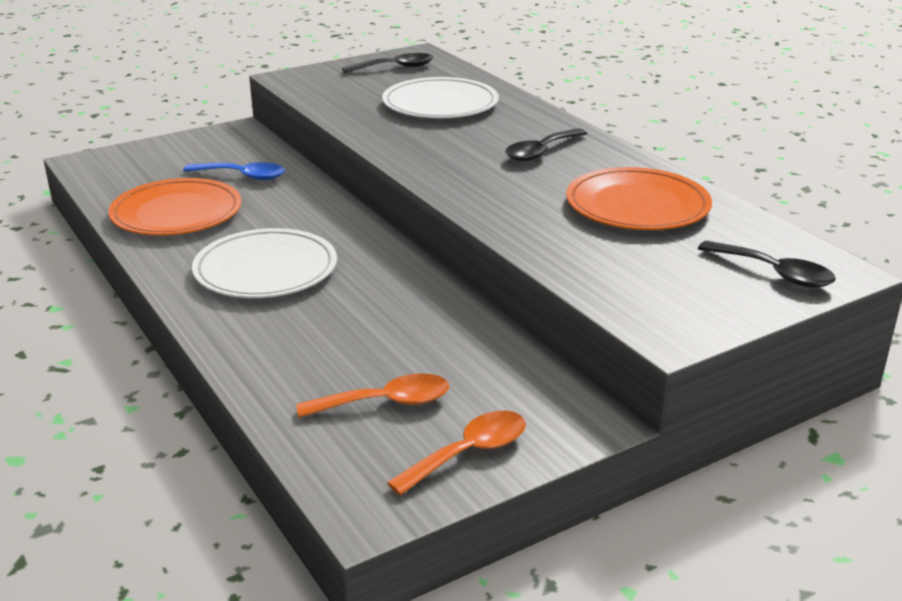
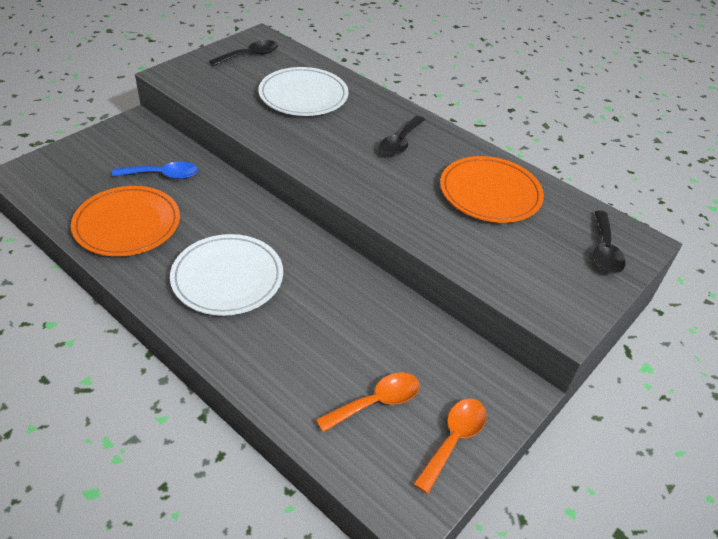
camera: 20 degrees left, 15 degrees up
black spoon [698,241,836,288] -> black spoon turned 75 degrees clockwise [594,211,625,274]

